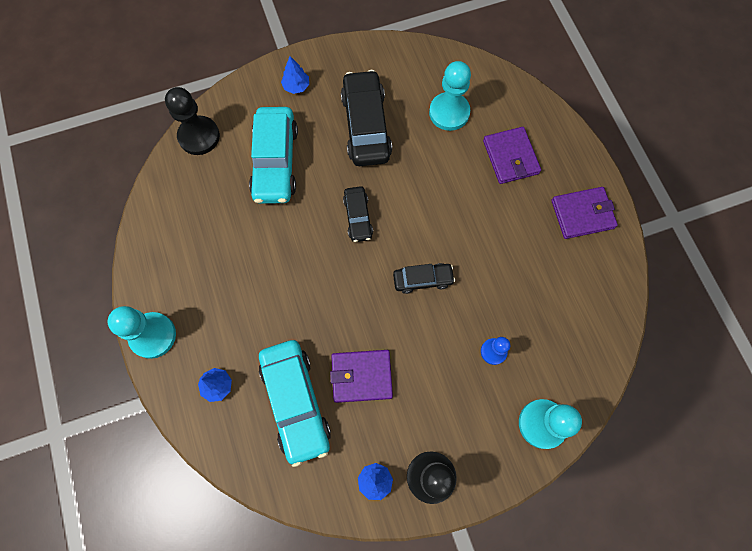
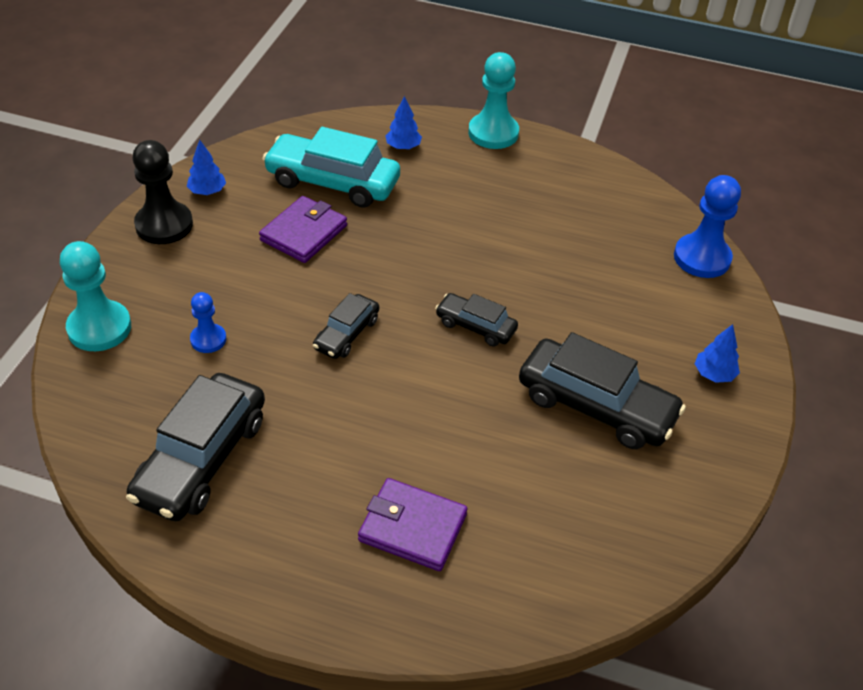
camera: 125 degrees right, 25 degrees down
black pawn [165,87,220,155] -> blue pawn [674,175,741,278]
turquoise car [249,107,298,204] -> none
turquoise pawn [429,61,471,131] -> none
purple wallet [551,187,618,239] -> none
none -> black car [126,373,265,521]

